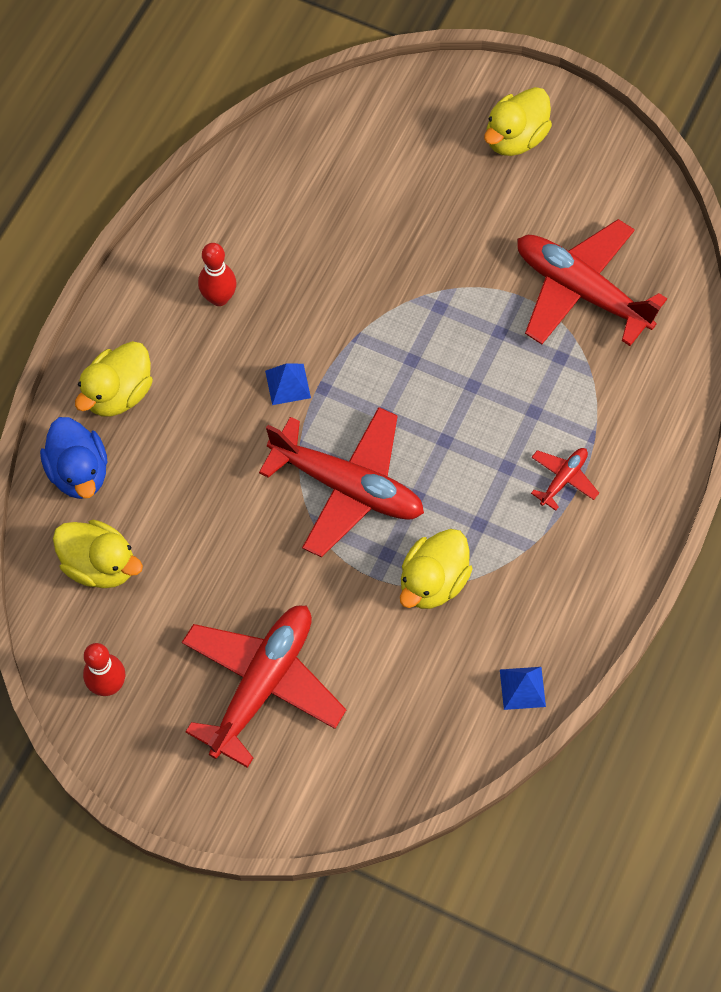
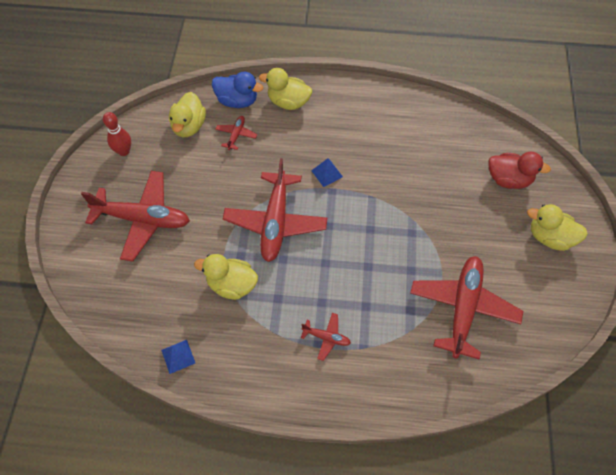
camera: 70 degrees right, 5 degrees down
blue duck [40,417,107,499] -> blue duck turned 120 degrees counterclockwise [212,71,263,108]
red bowling pin [198,243,237,306] -> none
none -> red plane [215,116,257,150]
none -> red duck [489,151,551,189]

